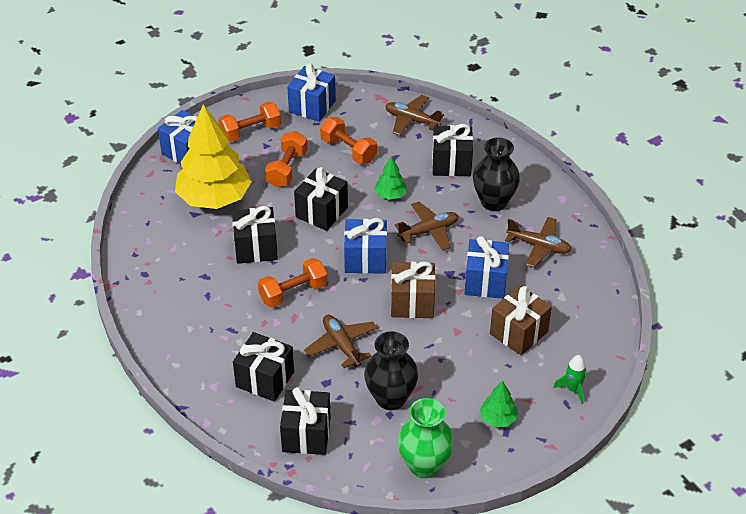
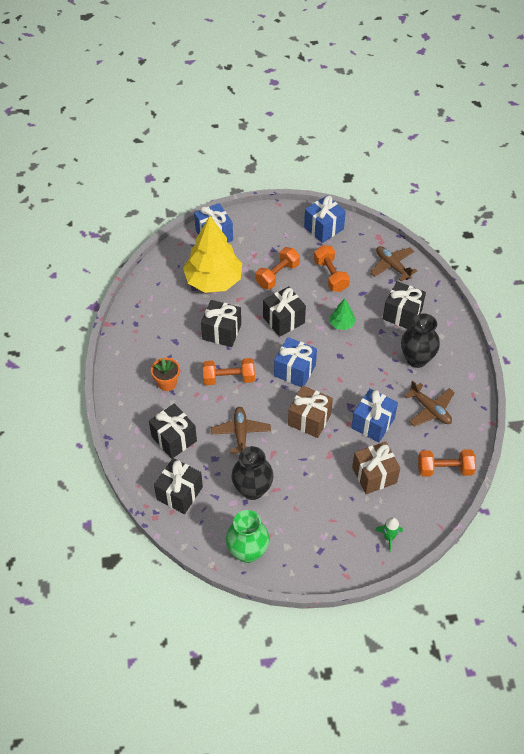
camera: 25 degrees right, 10 degrees up
orange dumbbell [218,102,281,142] -> orange dumbbell moved to [418,449,476,477]
brown plane [395,202,458,251] -> none
green tree [480,381,518,427] -> none
none -> orange flower pot [151,358,180,391]

